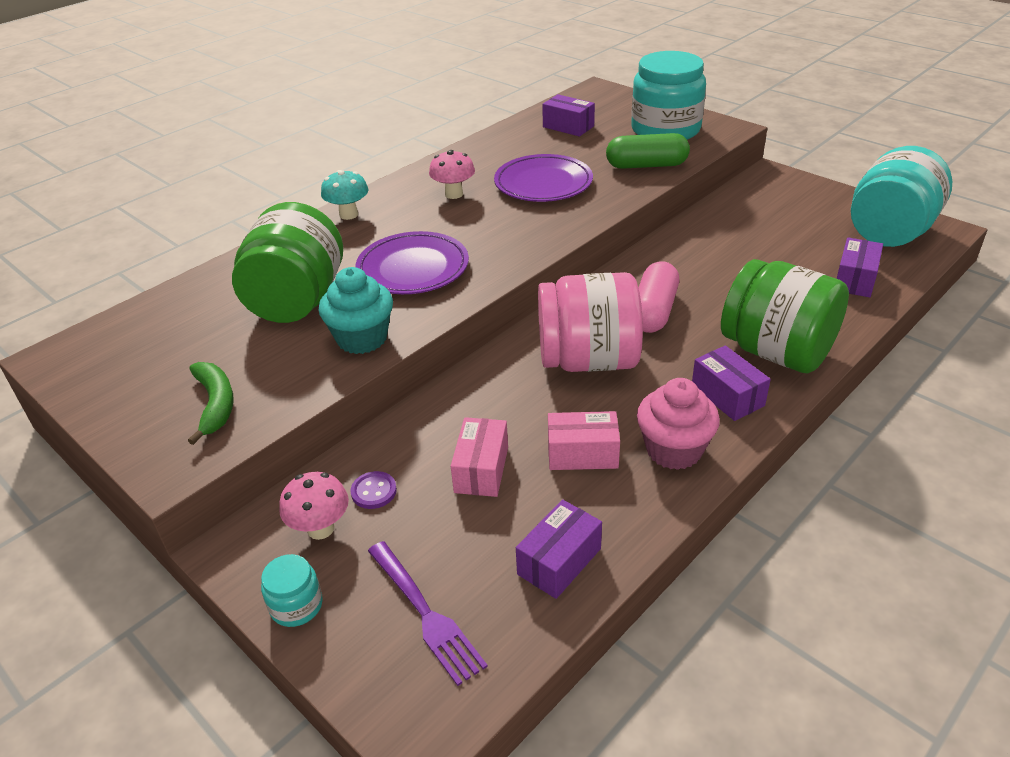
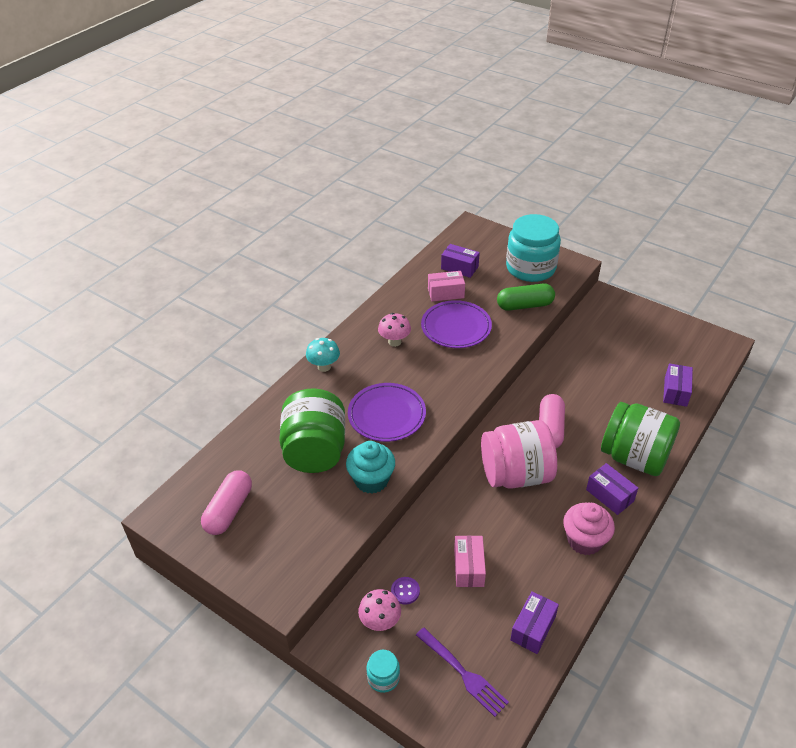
camera: 10 degrees left, 5 degrees up
green banana [188,362,234,445] -> none
pink box [548,411,620,470] -> pink box moved to [428,271,465,302]
turquoise jar [851,146,952,247] -> none
none -> pink capsule [201,470,252,535]

